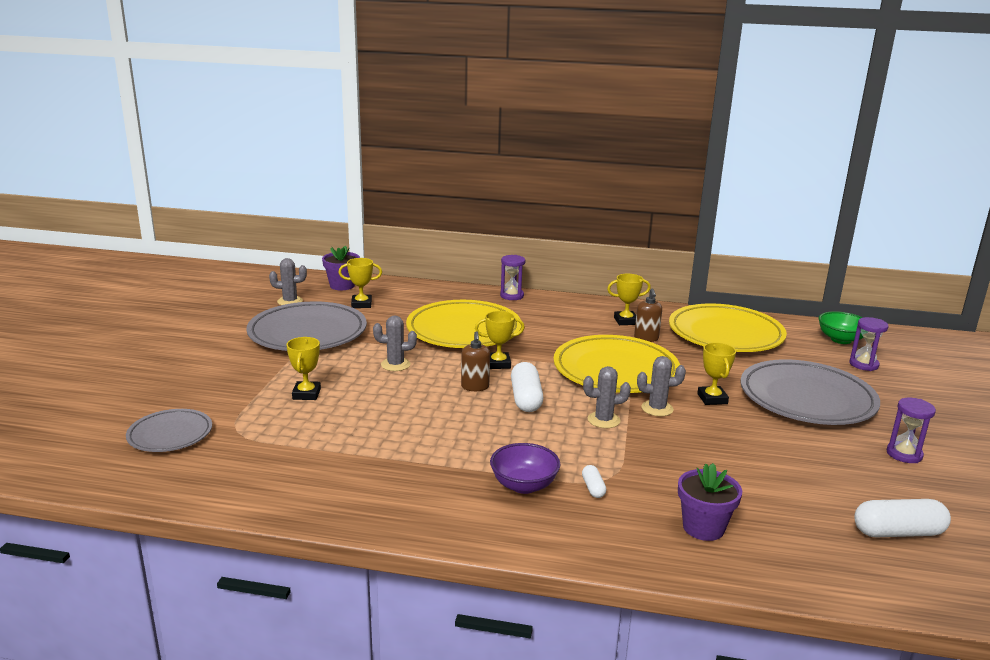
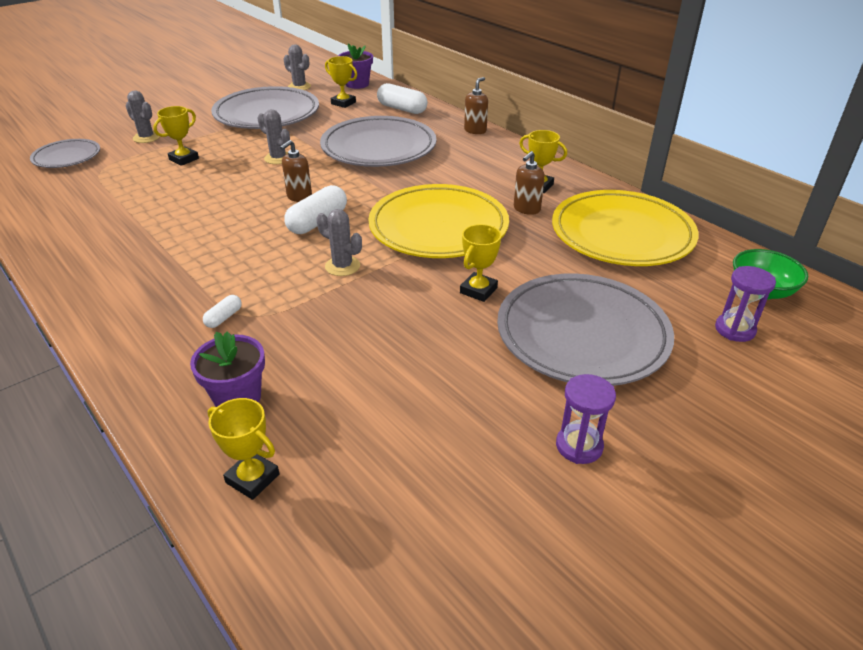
camera: 40 degrees right, 15 degrees up
yellow plate [406,300,521,348] -> grey plate [320,116,436,167]
yellow trophy [475,311,525,369] -> yellow trophy moved to [208,398,280,500]
purple bowl [490,443,561,494] -> none
purple hourglass [500,255,525,300] -> brown soap dispenser [464,77,488,134]
grey cactus [637,356,686,416] -> grey cactus moved to [126,90,160,143]
white capsule [854,499,951,537] -> white capsule moved to [377,83,428,114]

